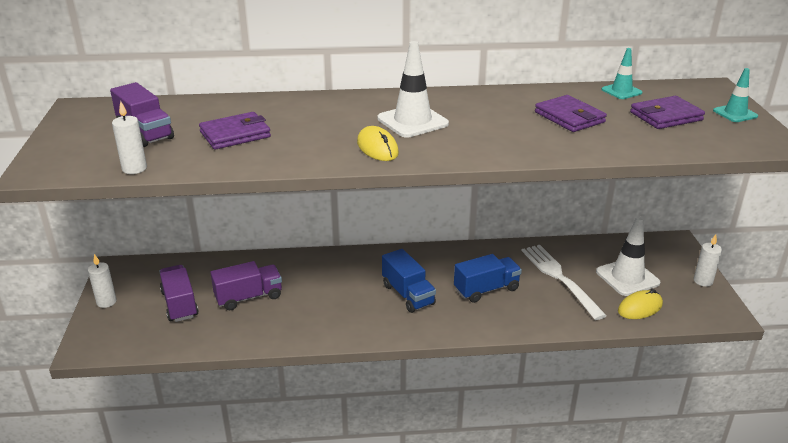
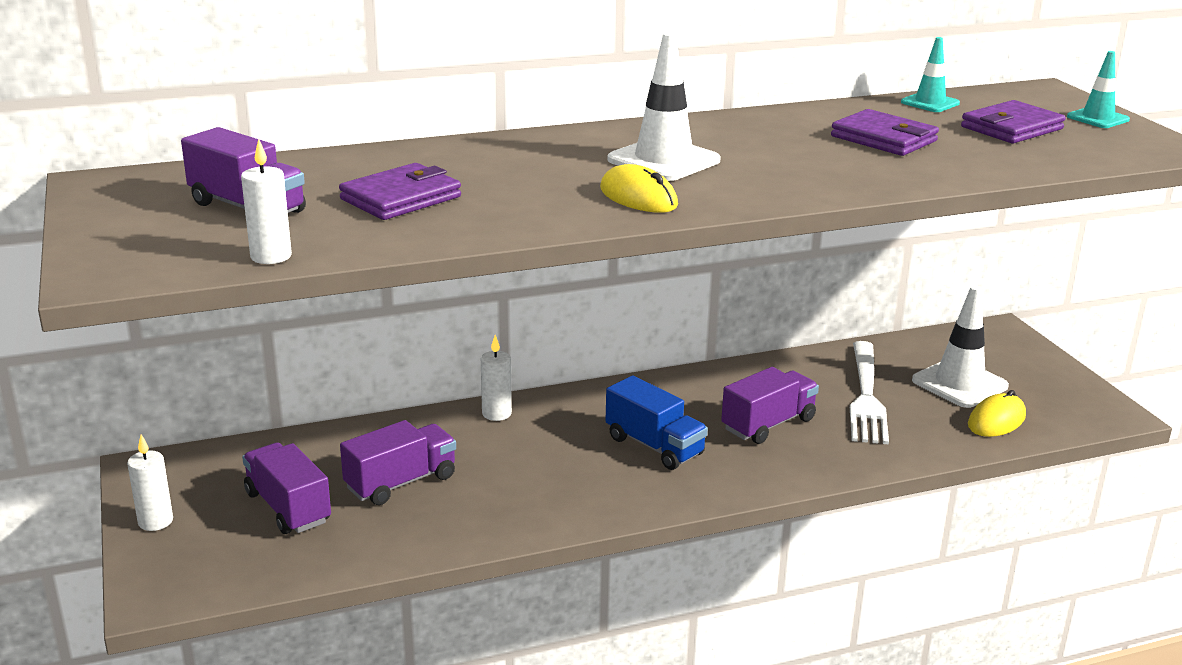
camera: 15 degrees left, 5 degrees down
blue truck [454,254,522,303] -> purple truck [721,367,819,444]
white fork [521,245,607,320] -> white fork turned 135 degrees counterclockwise [850,341,889,445]
white candle [694,234,722,287] -> white candle moved to [481,335,512,421]

